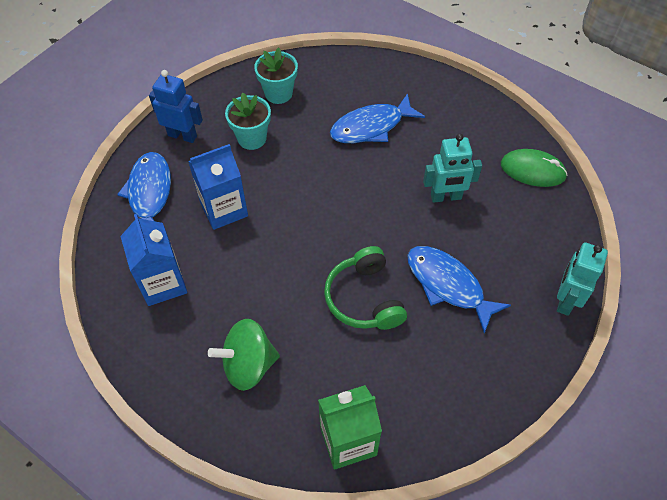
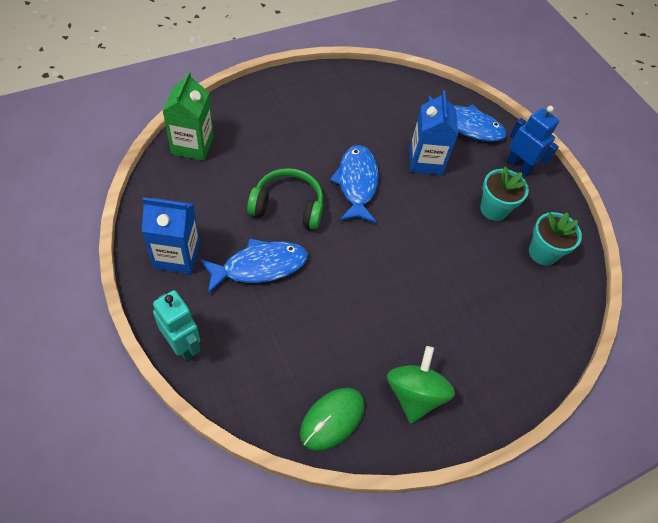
camera: 110 degrees right, 0 degrees up
blue carton [121,214,187,306] -> blue carton moved to [142,197,200,274]
blue robot [149,70,203,143] -> blue robot turned 90 degrees counterclockwise [507,106,559,176]
green spinning top [208,319,280,391] -> green spinning top moved to [387,346,455,423]
blue fish [330,93,425,143] -> blue fish moved to [330,145,379,223]
turquoise robot [423,134,482,203] -> none

